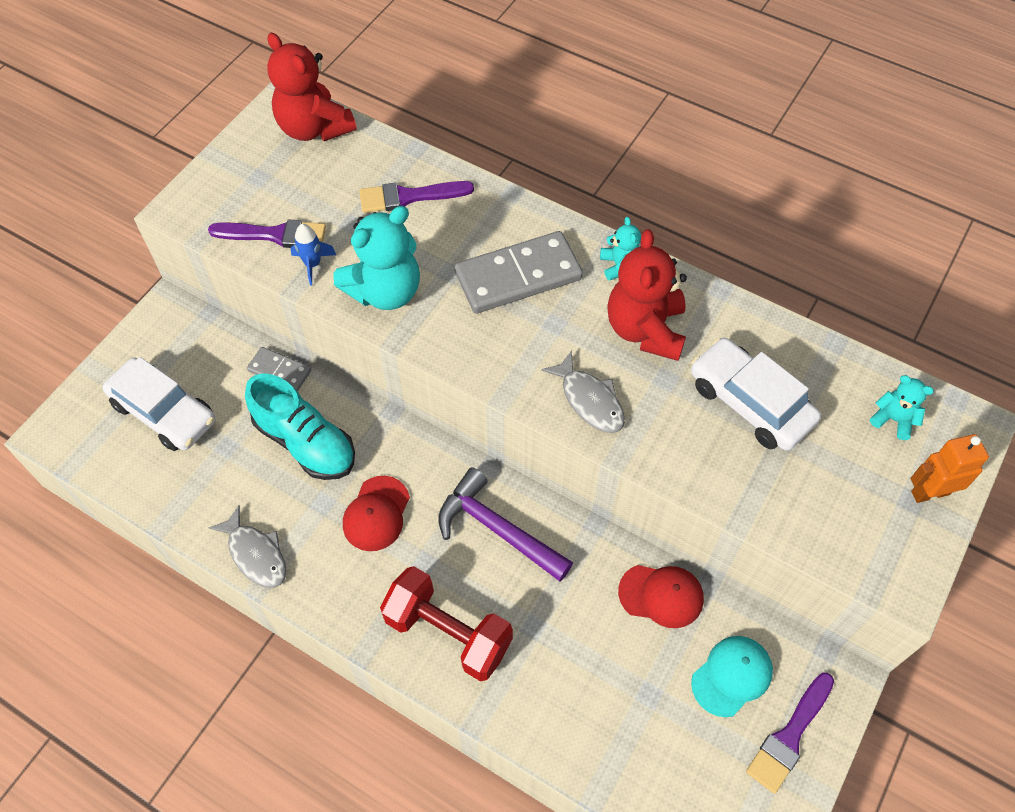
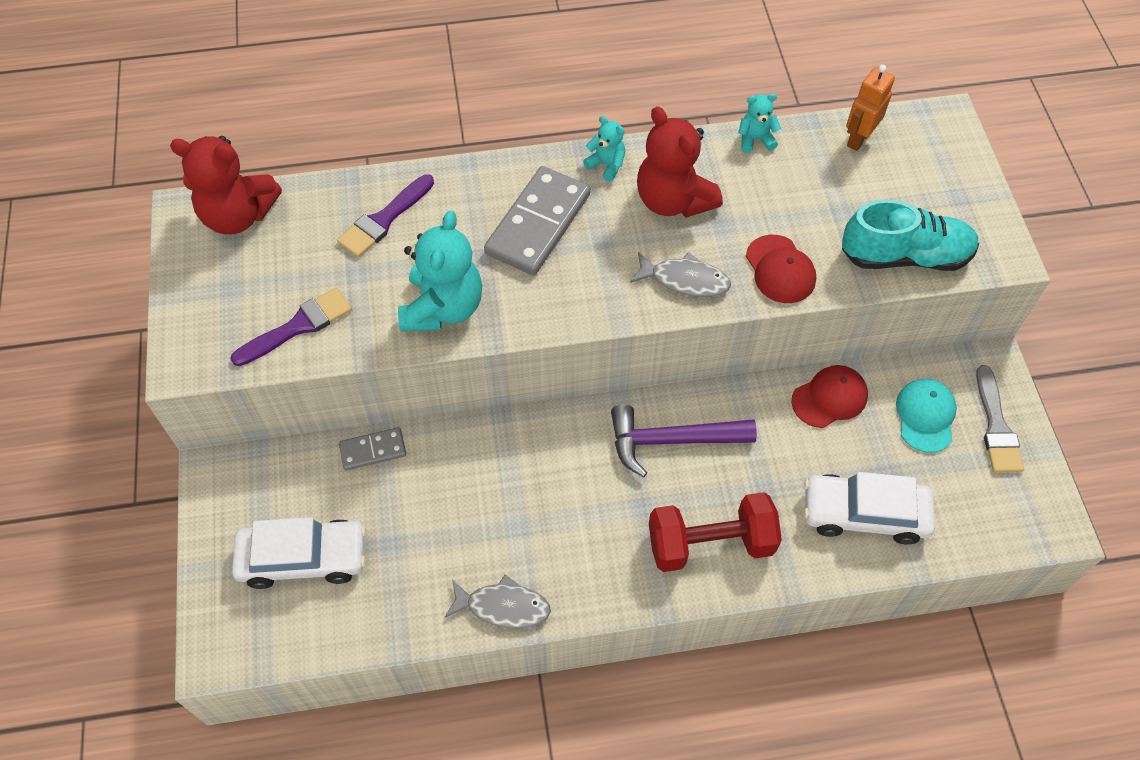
camera: 40 degrees left, 0 degrees up
turquoise shoe [245,373,355,480] -> turquoise shoe moved to [842,200,979,271]
blue rocket [291,224,336,285] -> none
red cap [343,476,410,551] -> red cap moved to [746,235,816,303]
white car [691,337,821,451] -> white car moved to [804,472,935,545]
purple brush [746,673,834,794] -> grey brush [976,365,1024,472]
turquoise teddy bear [870,375,934,440] -> turquoise teddy bear moved to [738,93,781,153]
orange robot [910,434,989,503] -> orange robot moved to [846,65,895,151]

